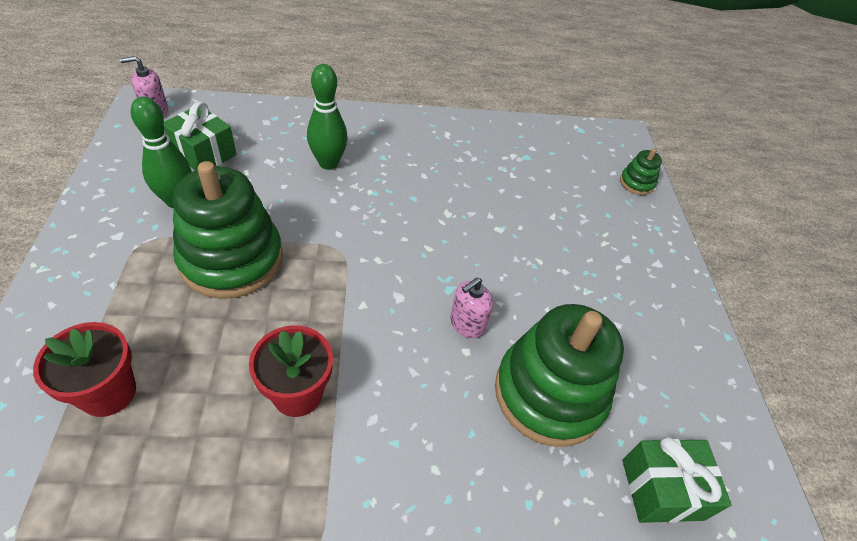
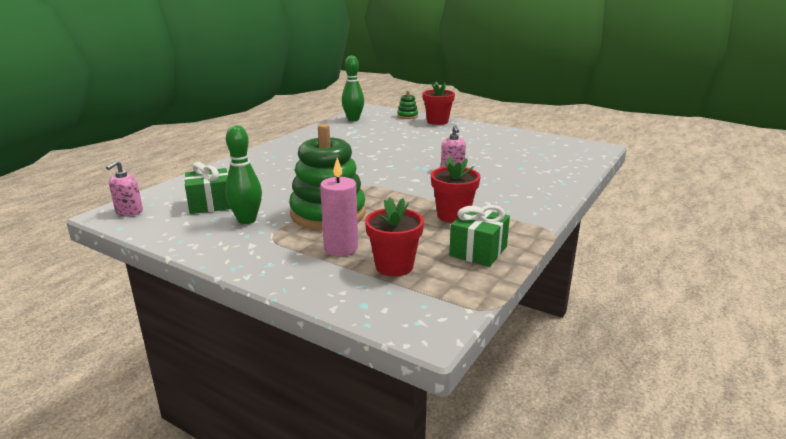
camera: 50 degrees left, 25 degrees down
green bowling pin [307,64,348,170] -> green bowling pin moved to [342,55,364,121]
green stacking toy [495,304,624,447] -> none
green gift [622,437,732,523] -> green gift moved to [449,205,510,267]
none -> pink candle [320,158,358,256]
none -> red flower pot [423,82,455,125]

